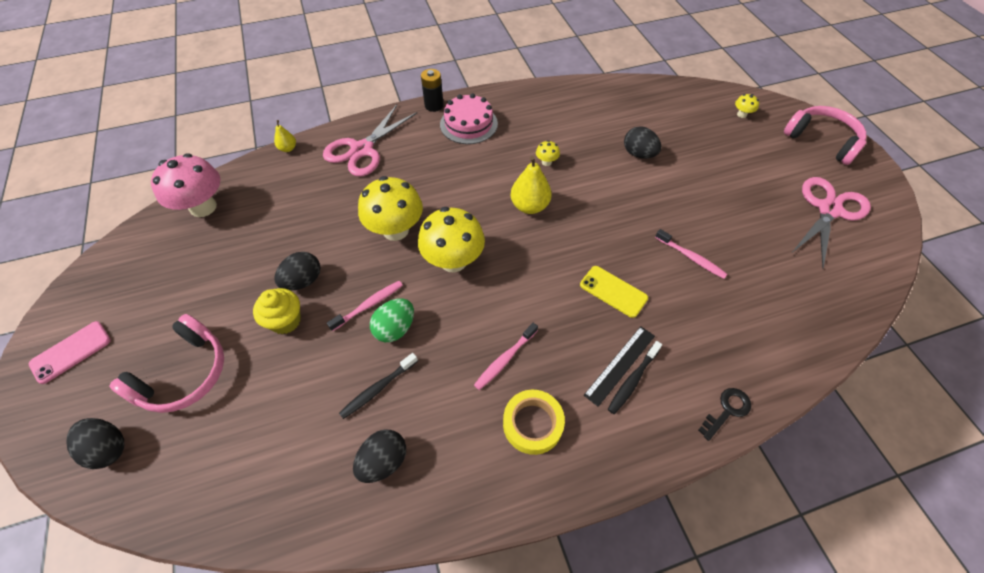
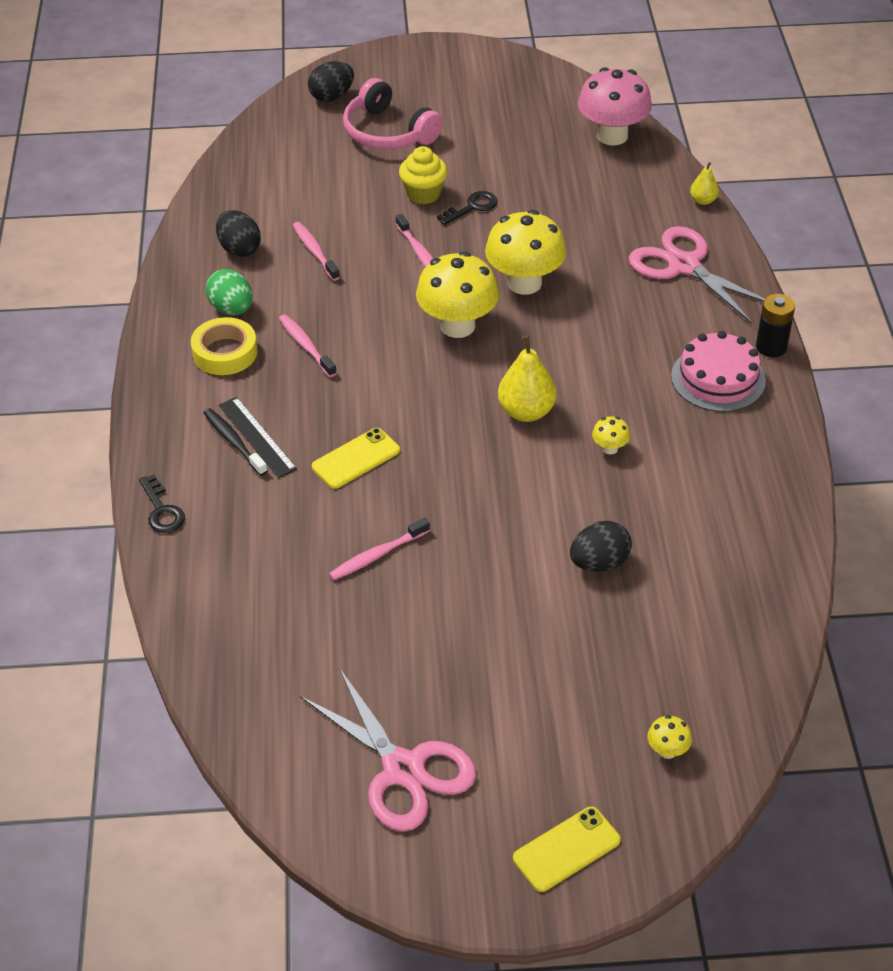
camera: 105 degrees right, 10 degrees down
pink phone [29,321,111,384] -> none
black egg [274,252,320,291] -> black key [437,191,498,225]
black toothbrush [339,353,418,419] -> pink toothbrush [293,222,340,281]
green egg [370,298,414,342] -> green egg moved to [206,269,252,315]
pink headphones [784,106,866,165] -> yellow phone [513,807,621,892]

